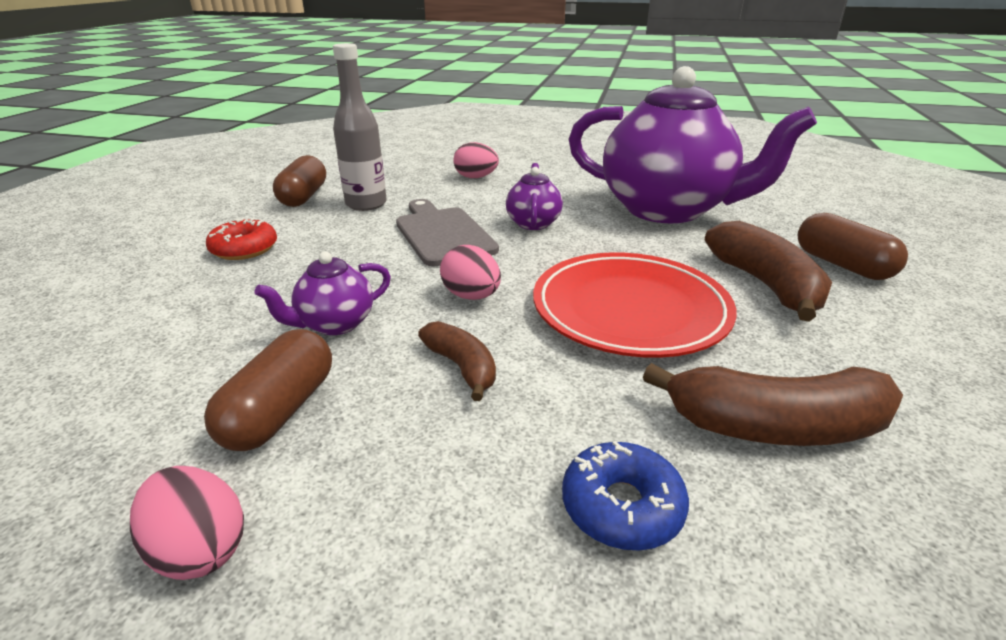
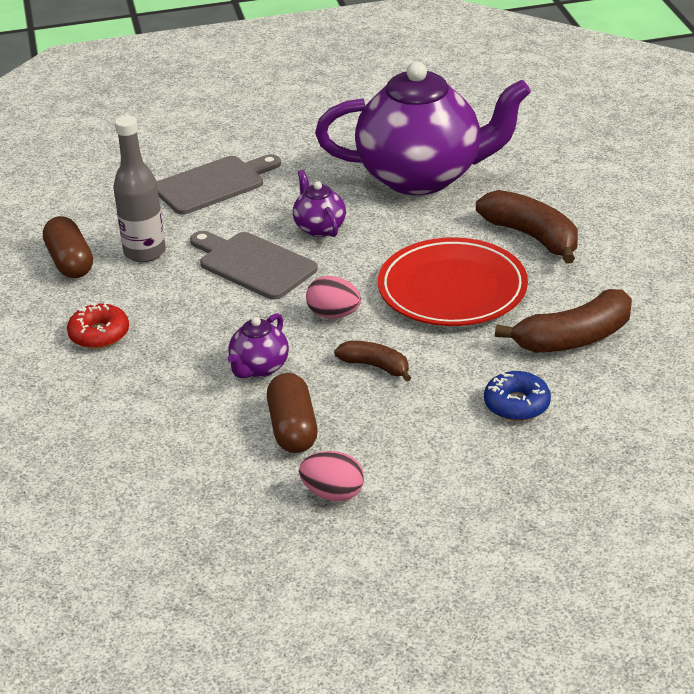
camera: 25 degrees left, 5 degrees up
pink egg [453,142,499,178] -> grey cutting board [157,154,281,215]
brown capsule [798,213,908,280] -> none

